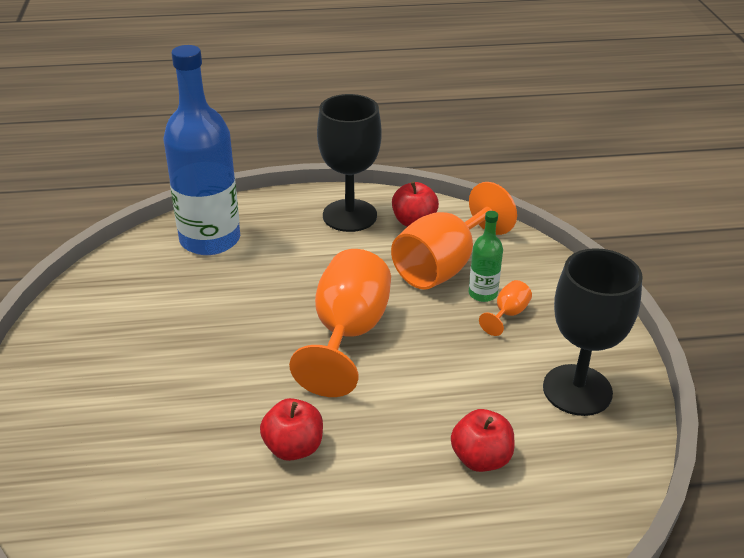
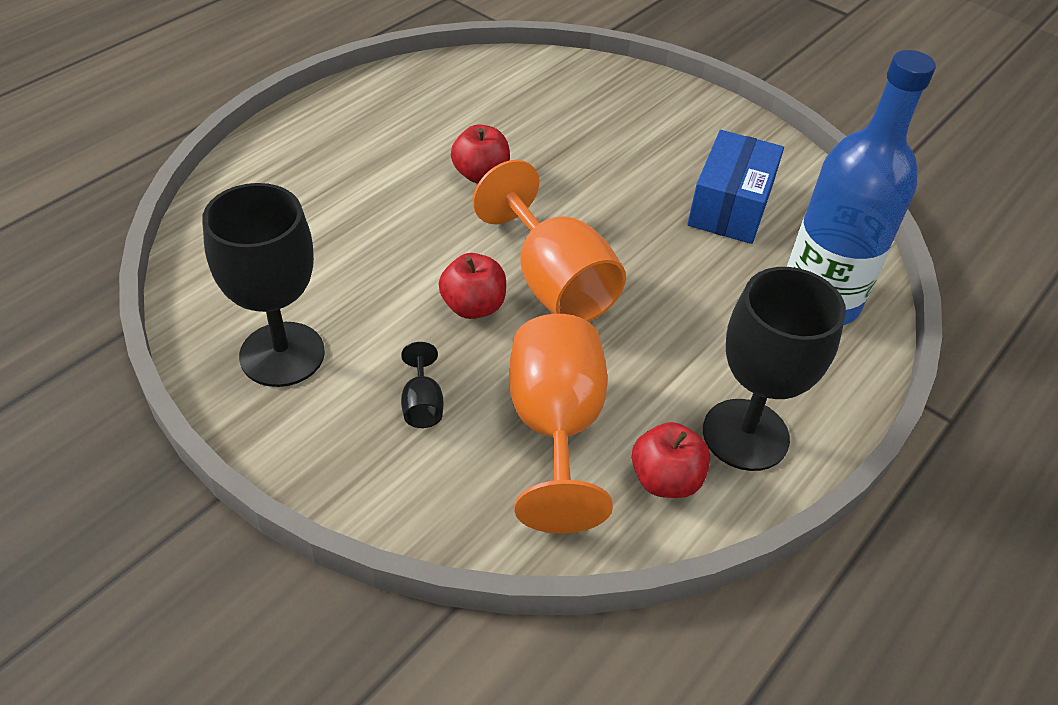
camera: 135 degrees right, 10 degrees up
red apple [451,409,515,472] -> red apple moved to [439,253,506,319]
green bottle [469,211,503,302] -> none
orange goblet [479,280,532,336] -> black goblet [401,342,444,428]
none -> blue box [687,130,784,244]

